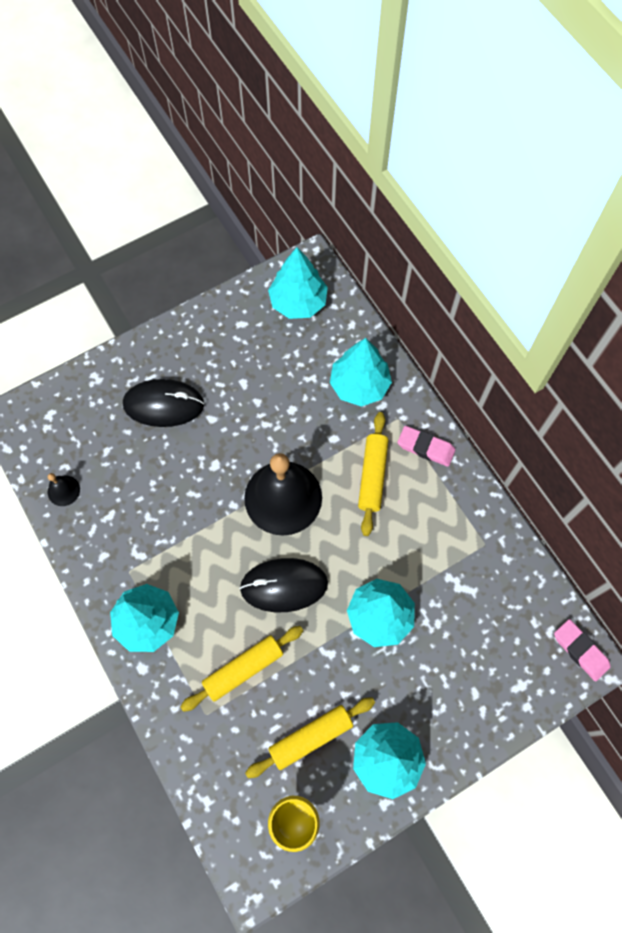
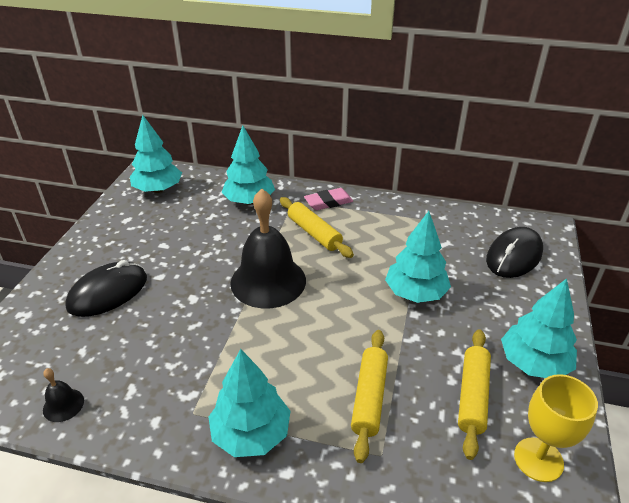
camera: 45 degrees left, 30 degrees down
black mouse [239,558,328,612] -> black mouse moved to [486,227,543,278]
pink eraser [554,619,611,681] -> none

